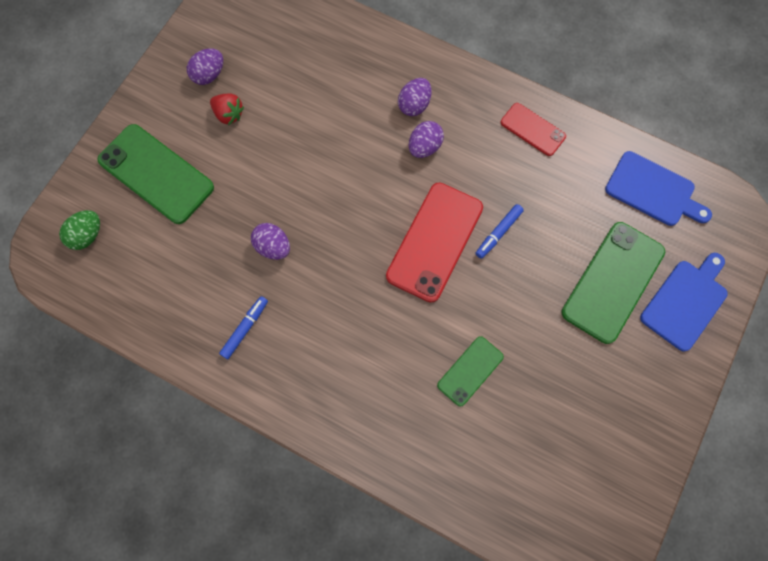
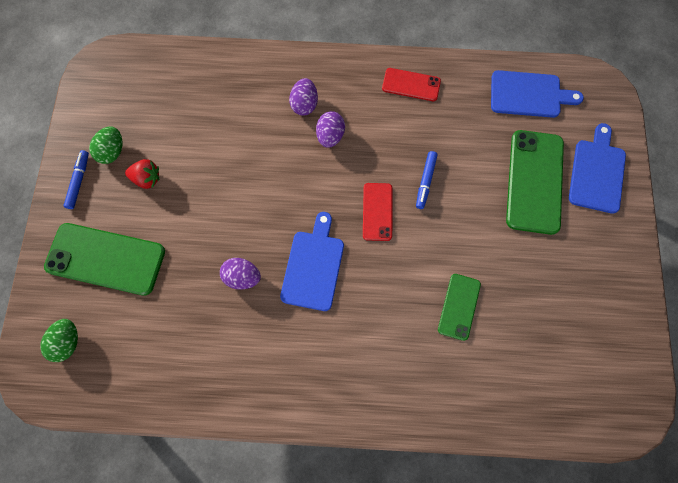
camera: 25 degrees left, 0 degrees up
purple egg [187,48,223,85] -> green egg [89,126,122,164]
blue marker [219,296,268,359] -> blue marker moved to [63,150,89,209]
red phone [386,183,483,303] -> red phone [363,183,392,241], size x0.56
none -> blue cutting board [280,212,344,311]

